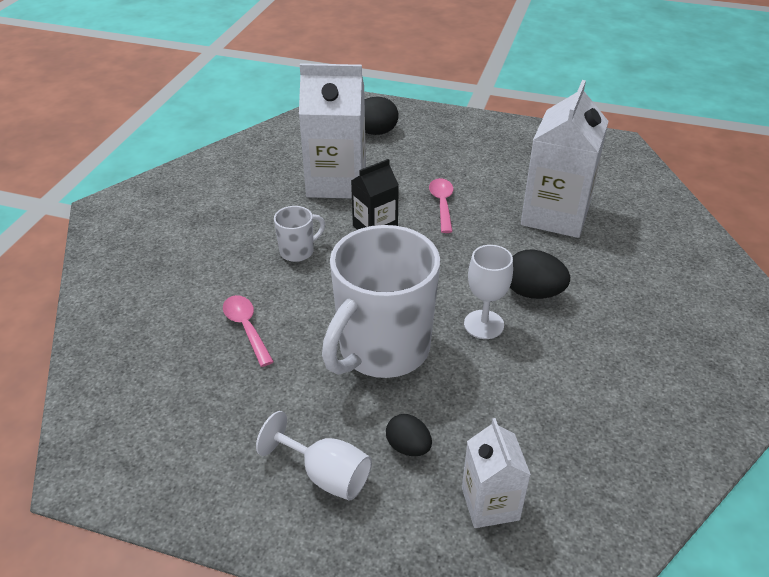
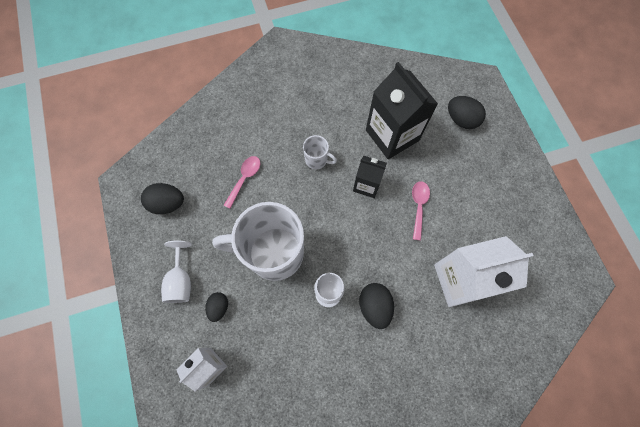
camera: 55 degrees right, 30 degrees up
white carton [299,63,366,199] -> black carton [366,62,438,159]
pink spoon [429,178,453,233] -> pink spoon turned 45 degrees counterclockwise [412,181,430,240]
none -> black egg [141,183,184,214]

